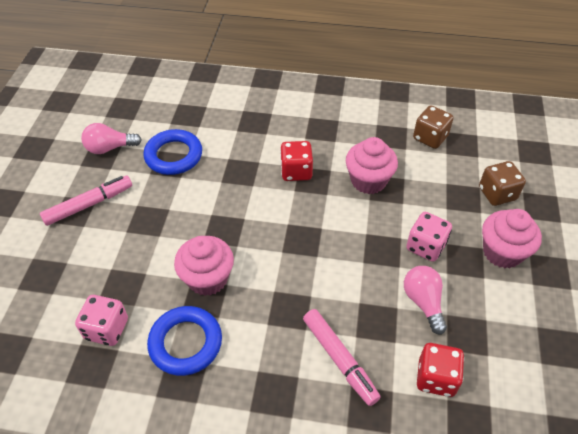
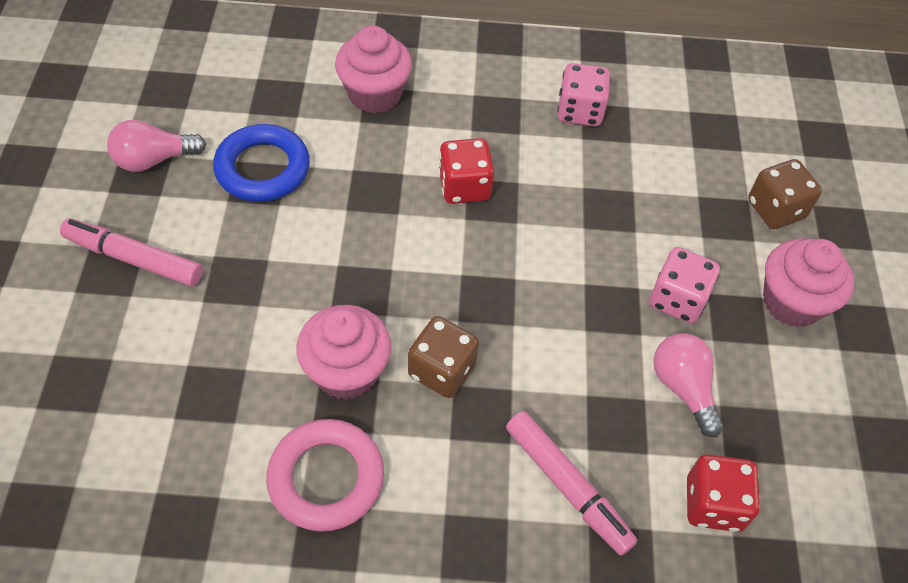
camera: 10 degrees left, 5 degrees up
pink marker [40,176,132,226] -> pink marker turned 120 degrees counterclockwise [60,218,203,286]
pink dice [75,295,128,346] -> pink dice moved to [557,63,611,127]
blue ring [147,306,222,376] -> pink ring [266,419,384,532]
pink cupcake [346,137,398,194] -> pink cupcake moved to [335,26,412,114]
brown dice [413,106,454,149] -> brown dice moved to [408,316,479,398]

